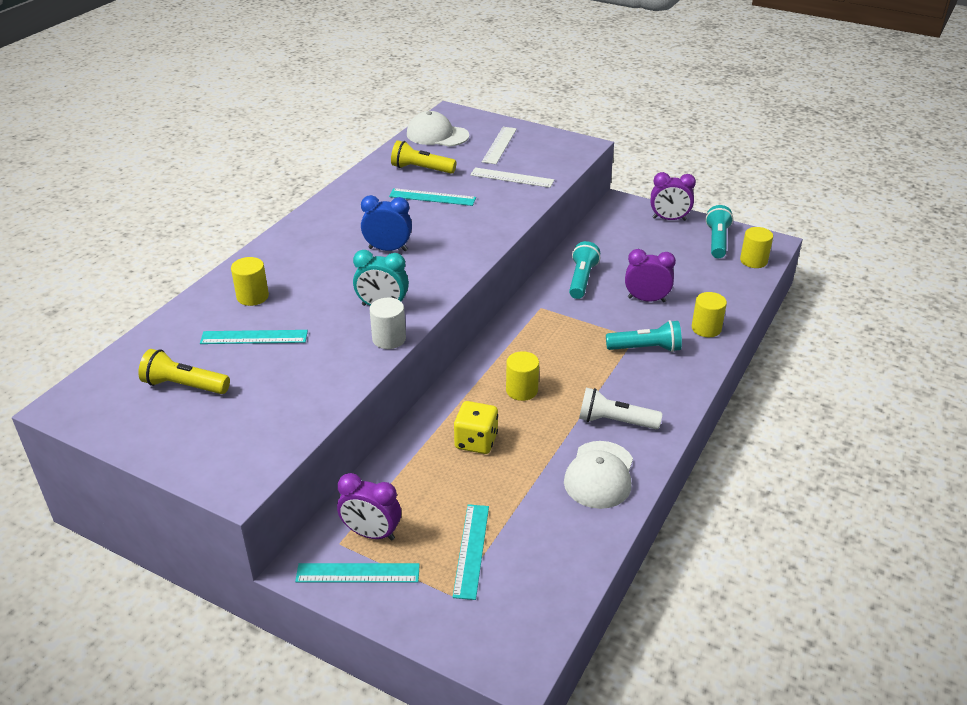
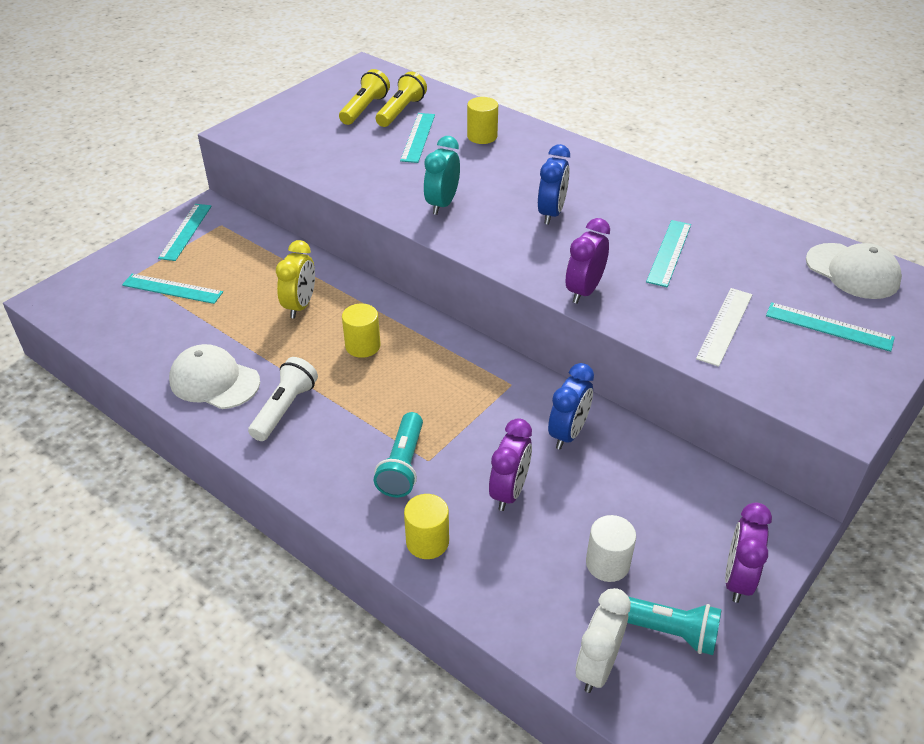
camera: 100 degrees right, 5 degrees up
purple clock [337,473,401,541] -> purple clock moved to [566,218,610,304]
white cylinder [370,298,406,349] -> white cylinder moved to [586,515,636,582]
yellow flashlight [391,140,457,174] -> yellow flashlight moved to [376,71,427,127]
white cap [407,111,469,147] -> white cap turned 105 degrees clockwise [806,243,902,299]
yellow dice [454,401,498,454] -> yellow clock [276,240,315,319]
white ruler [482,127,517,164] -> turquoise ruler [766,302,895,352]
turquoise flashlight [569,241,600,299] -> blue clock [548,363,594,449]
yellow cylinder [740,227,773,268] -> white clock [576,588,631,693]

